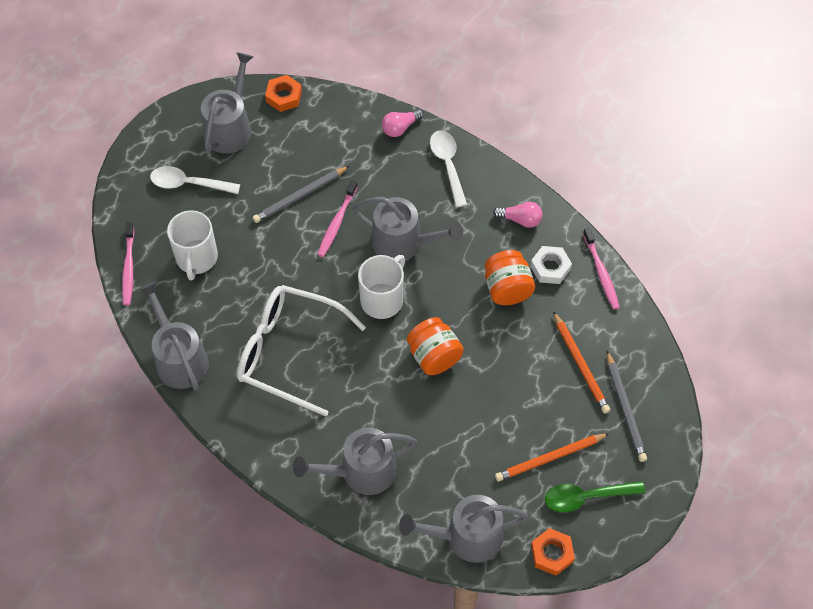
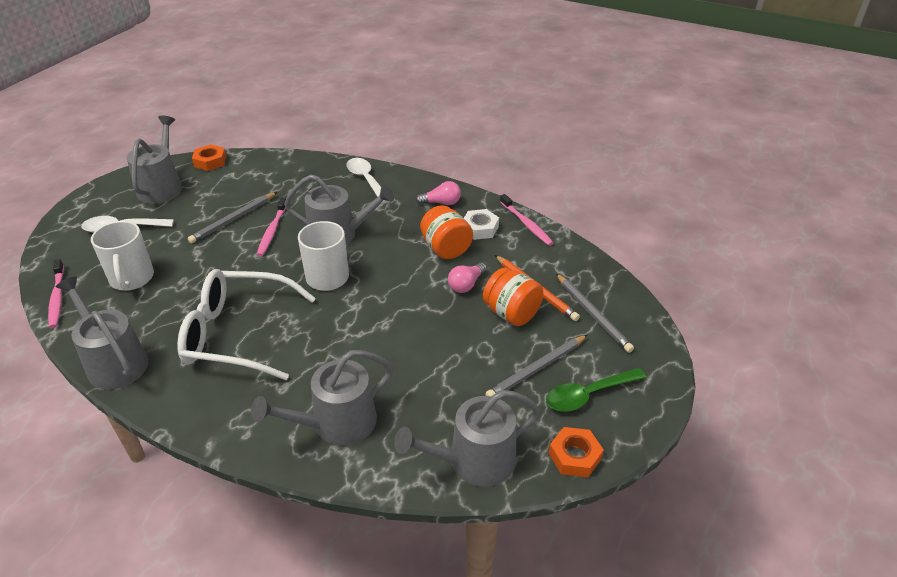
camera: 15 degrees left, 20 degrees down
pink light bulb [382,109,424,137] -> pink light bulb moved to [448,263,487,293]
orange jar [407,317,464,375] -> orange jar moved to [483,268,543,326]
orange pencil [495,433,610,481] -> grey pencil [485,335,587,397]

